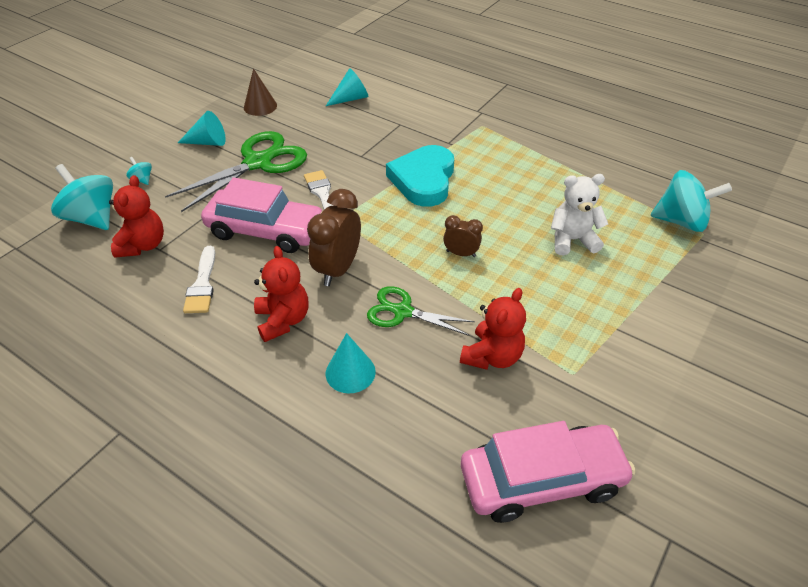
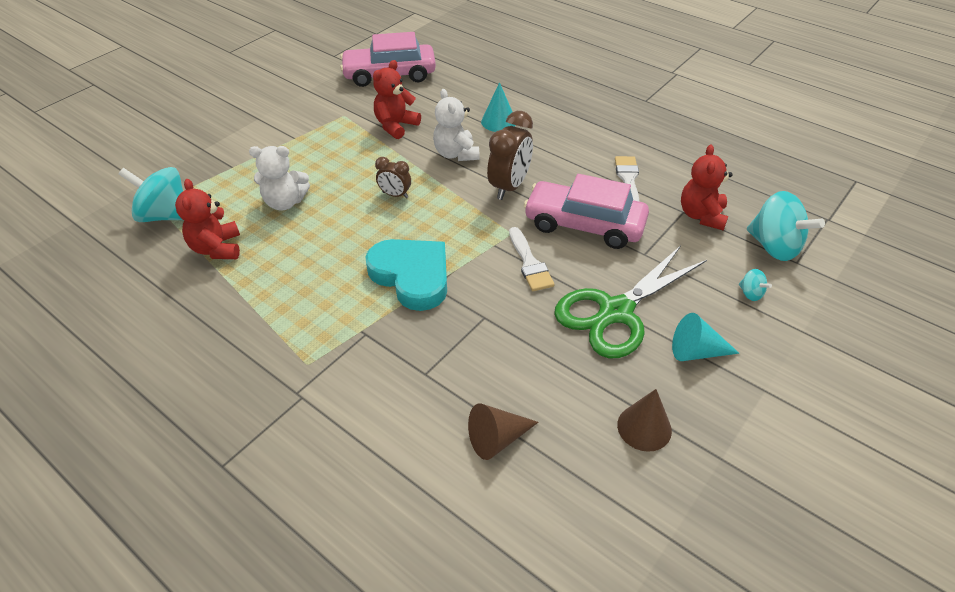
camera: 175 degrees left, 0 degrees up
red teddy bear [254,246,309,342] -> red teddy bear moved to [175,179,240,259]
turquoise cone [326,68,368,106] -> brown cone [468,403,539,460]
green scissors [367,286,475,336] -> white teddy bear [433,89,480,161]
turquoise heart [386,145,454,207] -> turquoise heart turned 60 degrees counterclockwise [365,239,447,311]

